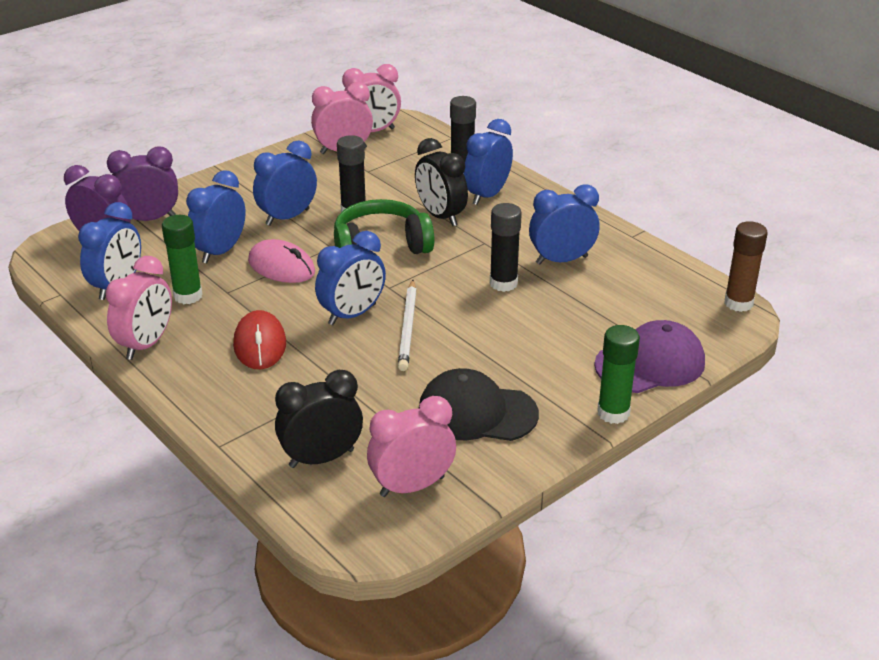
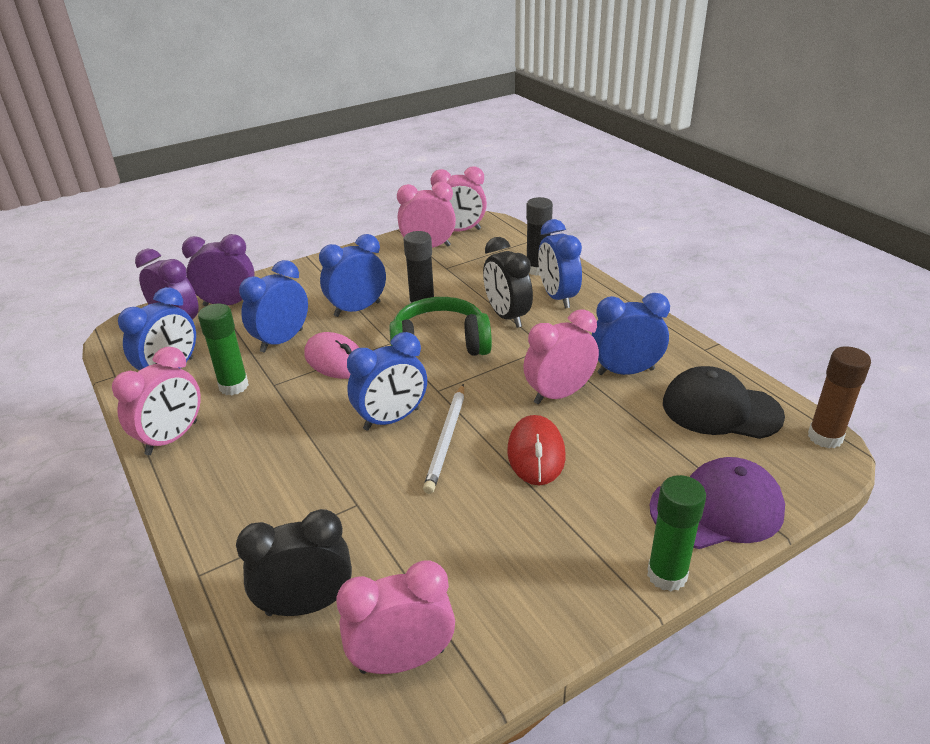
camera: 10 degrees right, 0 degrees up
red mouse [233,310,286,369] -> red mouse moved to [507,415,566,485]
black cap [419,368,539,441] -> black cap moved to [663,366,785,439]
blue clock [463,119,513,205] -> blue clock turned 60 degrees counterclockwise [538,219,582,308]
black glue stick [490,203,522,292] -> pink clock [523,309,599,404]

